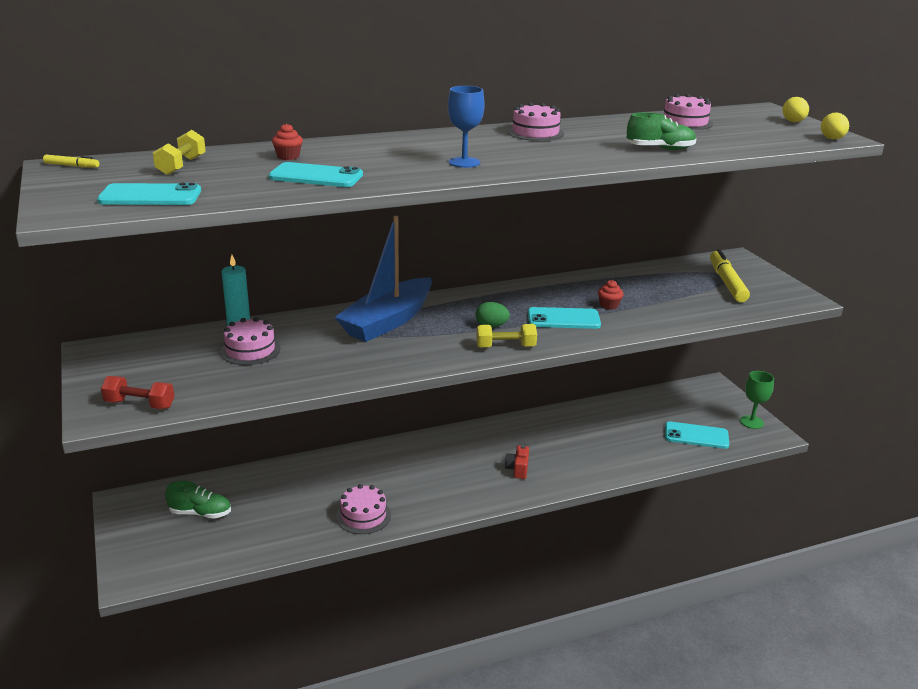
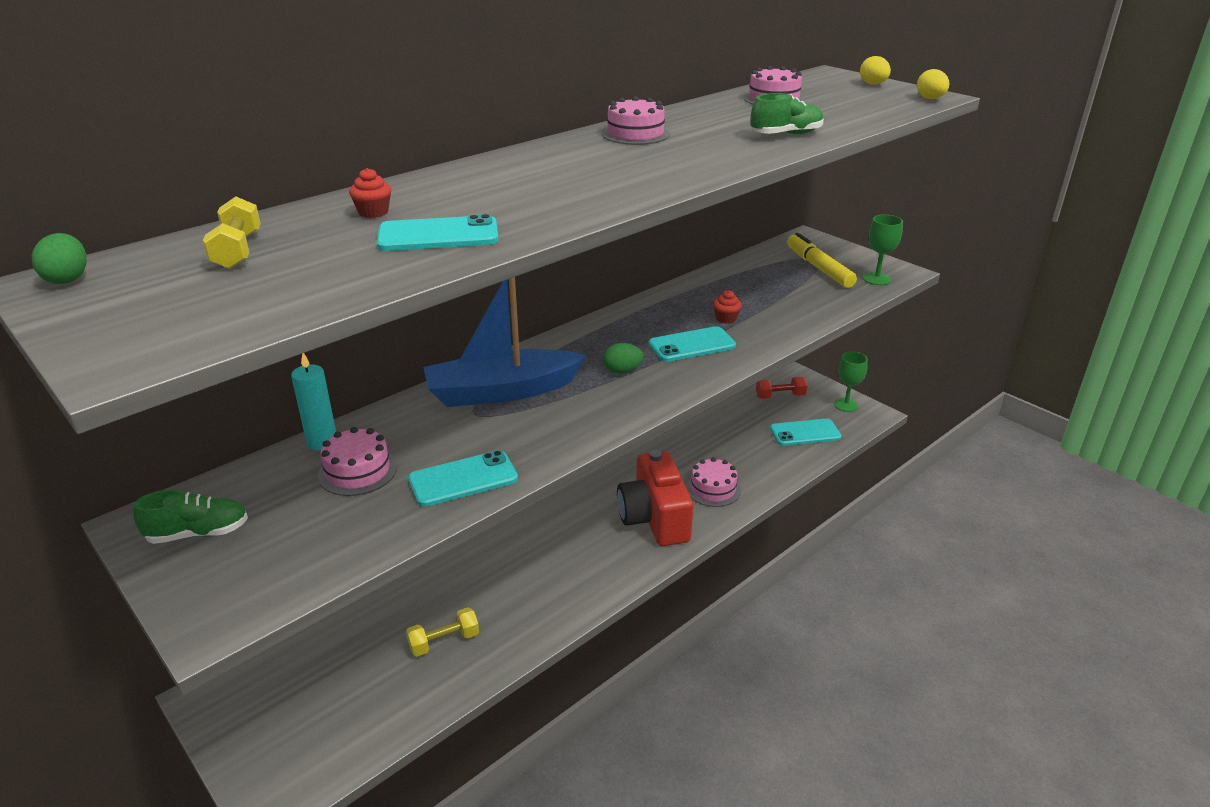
camera: 20 degrees left, 5 degrees up
yellow marker [43,155,99,168] -> green egg [32,233,87,284]
turquoise phone [97,183,201,205] -> turquoise phone moved to [408,450,518,507]
red dumbbell [101,376,175,409] -> red dumbbell moved to [756,377,807,399]
green shoe [165,481,231,518] -> green shoe moved to [133,489,248,544]
blue boat [335,216,432,342] -> blue boat turned 60 degrees clockwise [423,277,586,407]
pink cake [336,484,391,534] -> pink cake moved to [686,457,741,507]
blue goblet [448,86,485,168] -> none
yellow dumbbell [476,324,537,348] -> yellow dumbbell moved to [406,607,479,656]
red camera [505,445,529,479] -> red camera [617,450,693,546], size x2.43
none -> green goblet [863,215,903,285]

